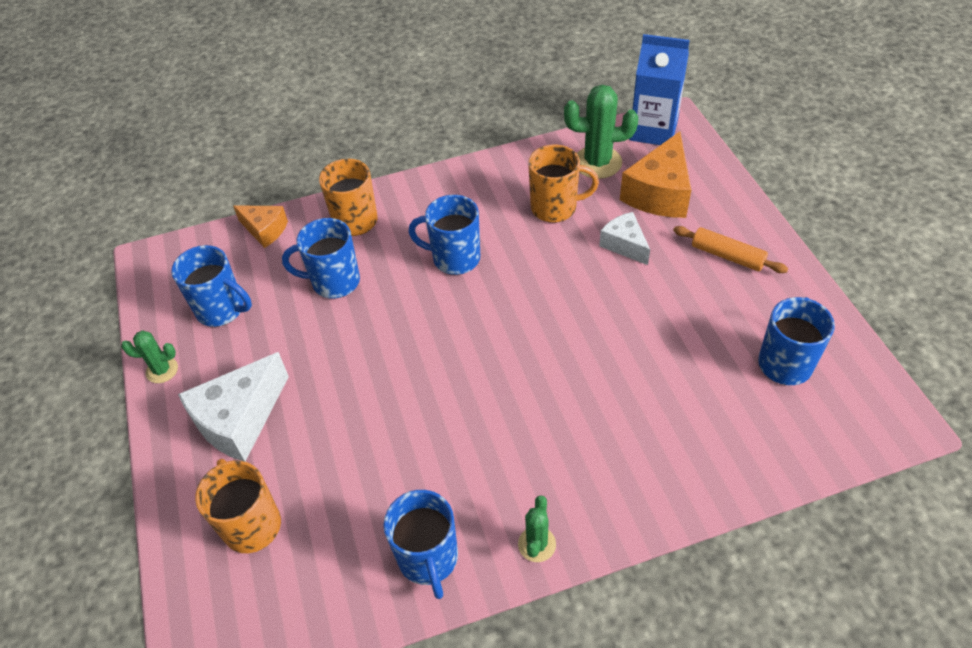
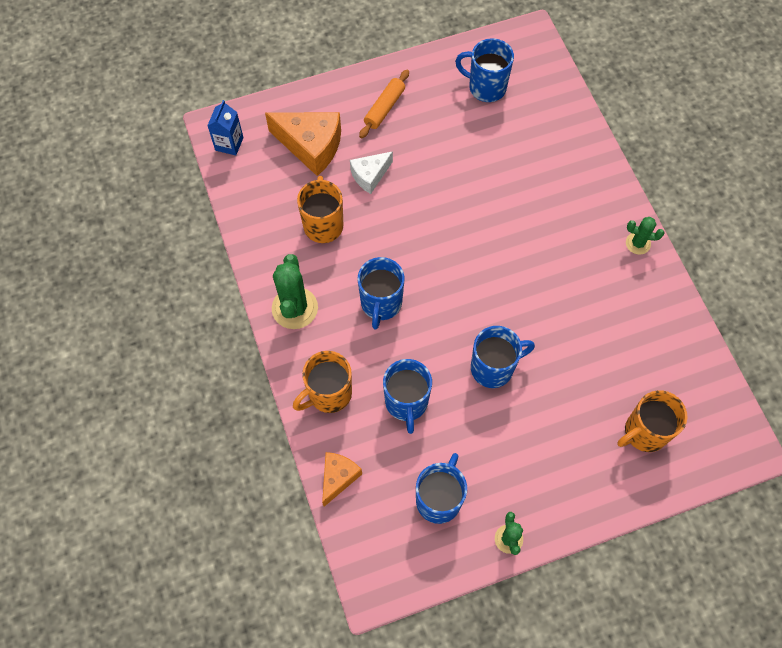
camera: 95 degrees left, 15 degrees up
white cheese [178,352,289,462] -> none
blue mug [383,490,458,599] -> blue mug moved to [471,326,535,388]
green cactus [564,85,638,179] -> green cactus moved to [272,254,318,329]
blue carton [629,34,690,145] -> blue carton [207,100,244,155], size x0.59

